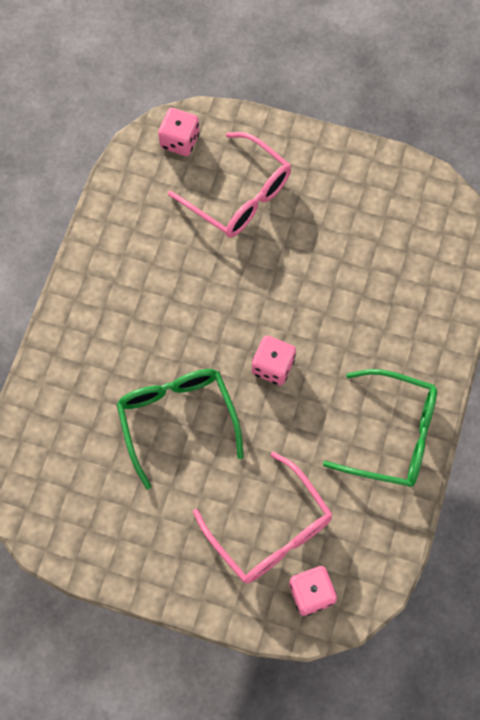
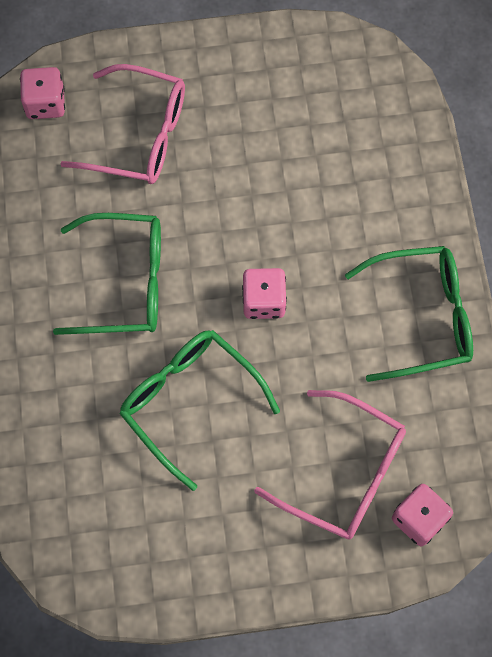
camera: 25 degrees left, 0 degrees up
none -> green glasses [53,213,161,335]

